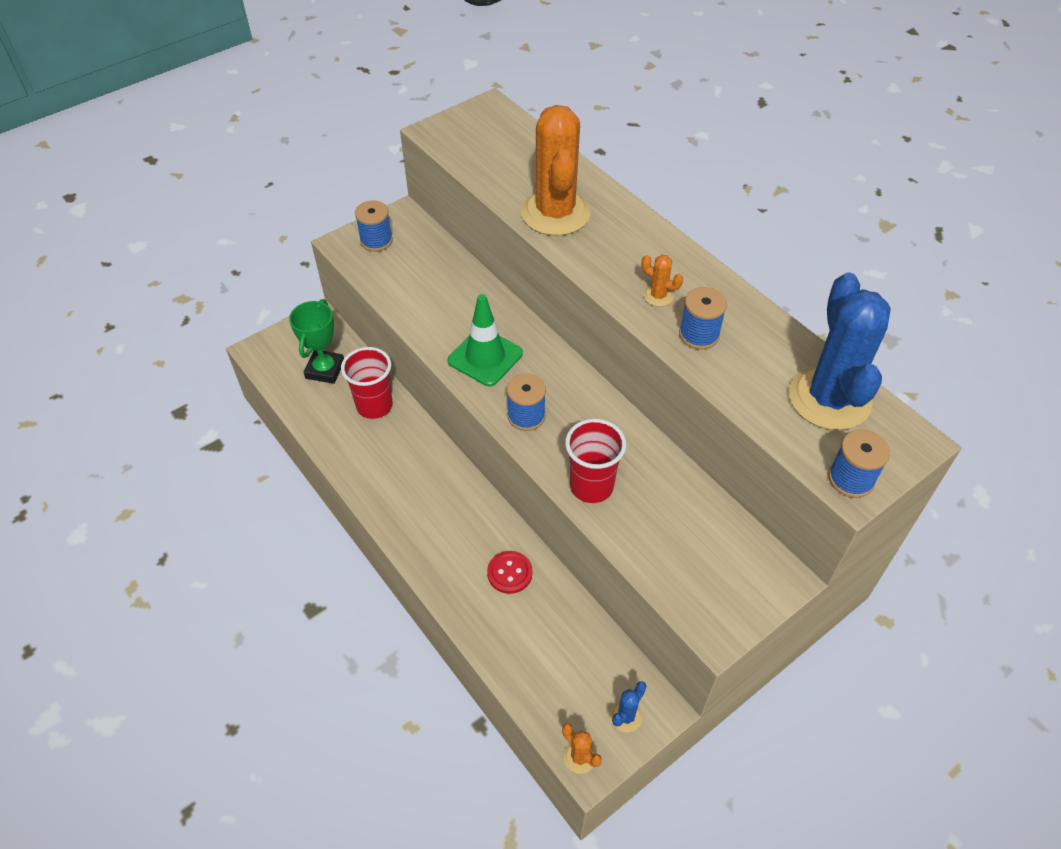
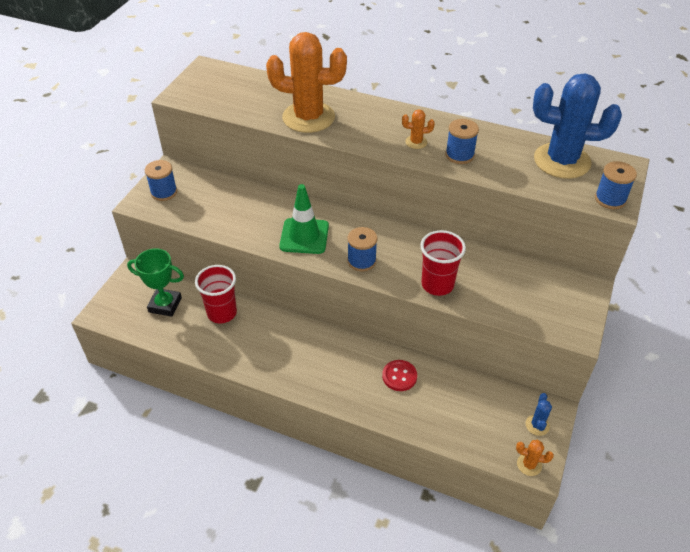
camera: 30 degrees left, 5 degrees down
green trophy [289,299,344,384] -> green trophy turned 60 degrees counterclockwise [127,248,184,317]
orange cactus [521,105,591,236] -> orange cactus turned 45 degrees counterclockwise [266,32,347,133]
blue cactus [789,272,891,430] -> blue cactus turned 45 degrees counterclockwise [533,73,622,179]

